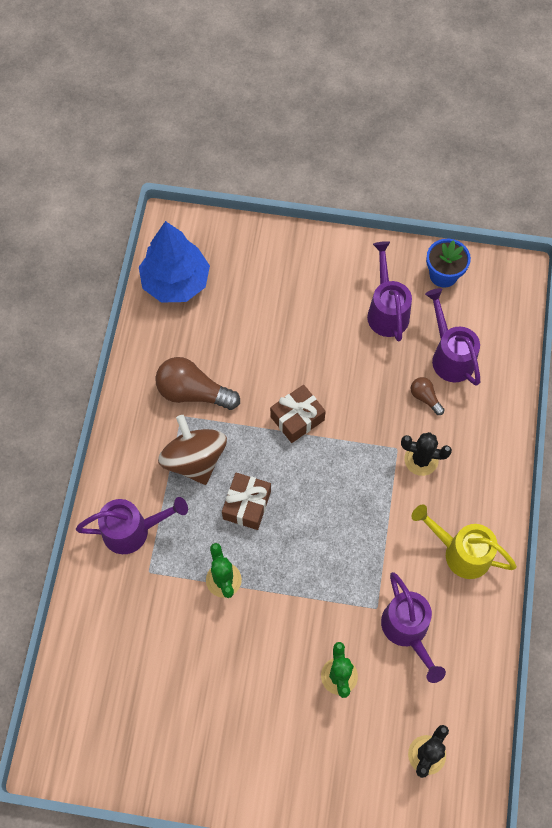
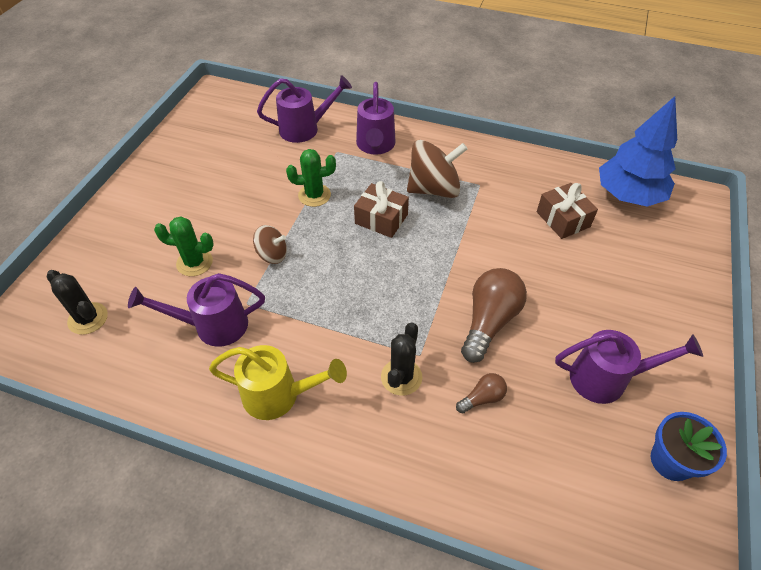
camera: 100 degrees right, 15 degrees down
brown light bulb [155,357,240,410] -> brown light bulb moved to [461,268,527,363]
brown gift [270,385,326,443] -> brown gift moved to [537,183,598,239]
yellow watering can [412,504,517,579] -> yellow watering can turned 60 degrees clockwise [209,345,347,420]
purple watering can [425,288,480,386] -> purple watering can moved to [257,75,352,143]
none -> brown spinning top [253,225,287,264]

